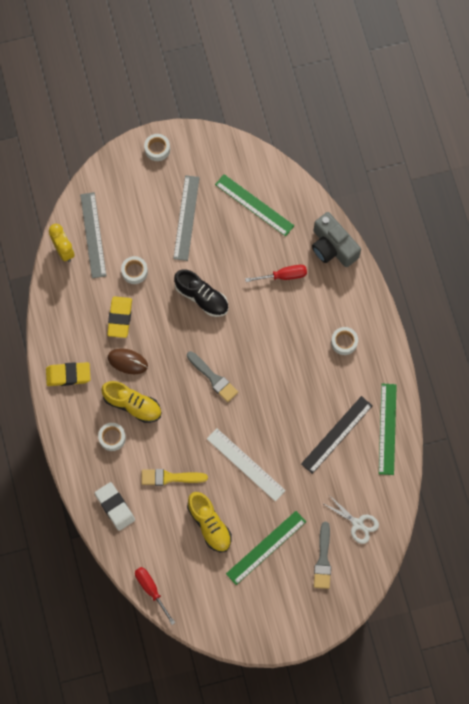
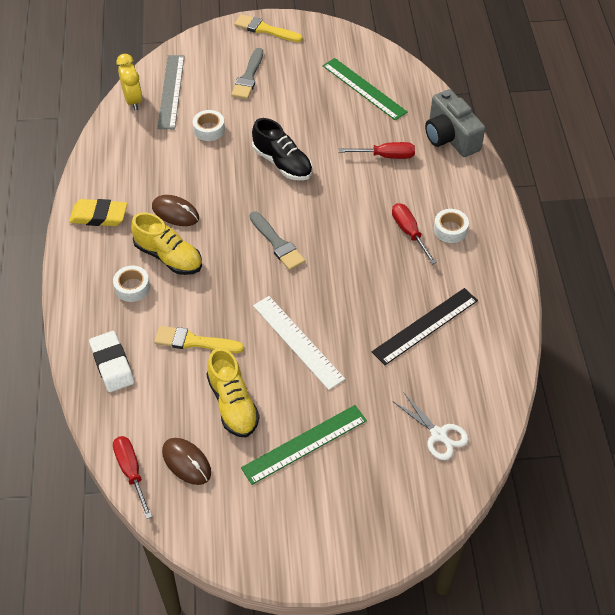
camera: 10 degrees right, 20 degrees down
yellow eraser [107,296,132,338] -> none
white tape [144,134,170,161] -> yellow brush [234,14,303,42]
grey ruler [173,175,200,261] -> none
grey brush [314,522,331,589] -> grey brush moved to [231,48,263,99]
green ruler [379,384,397,475] -> none
none -> brown mouse [162,438,211,485]
none -> red screwdriver [392,203,437,264]

